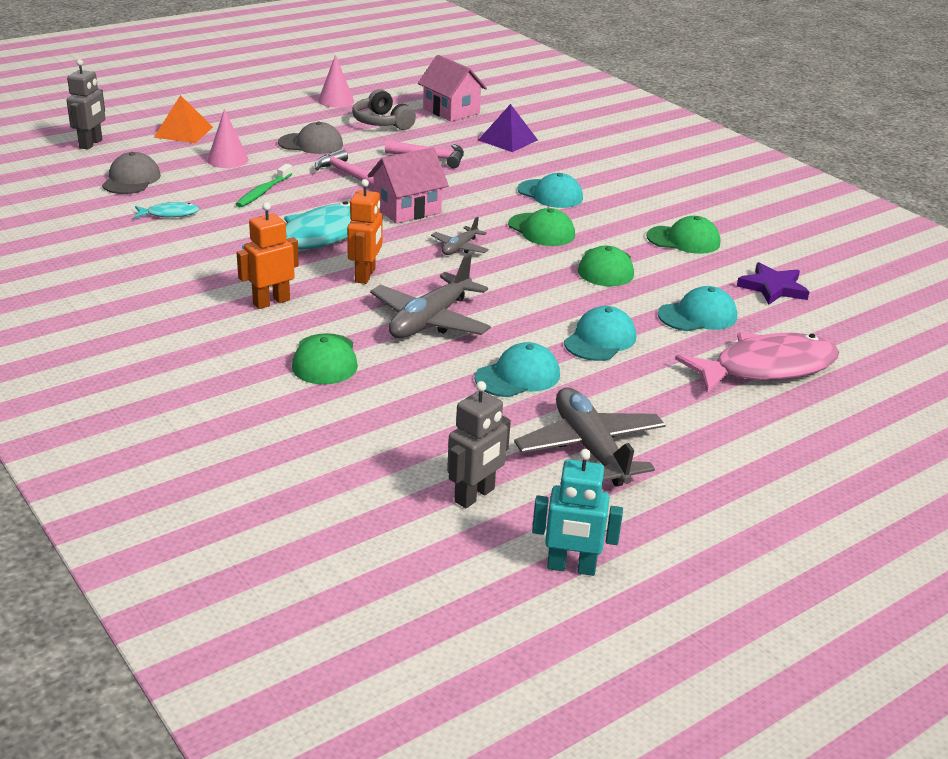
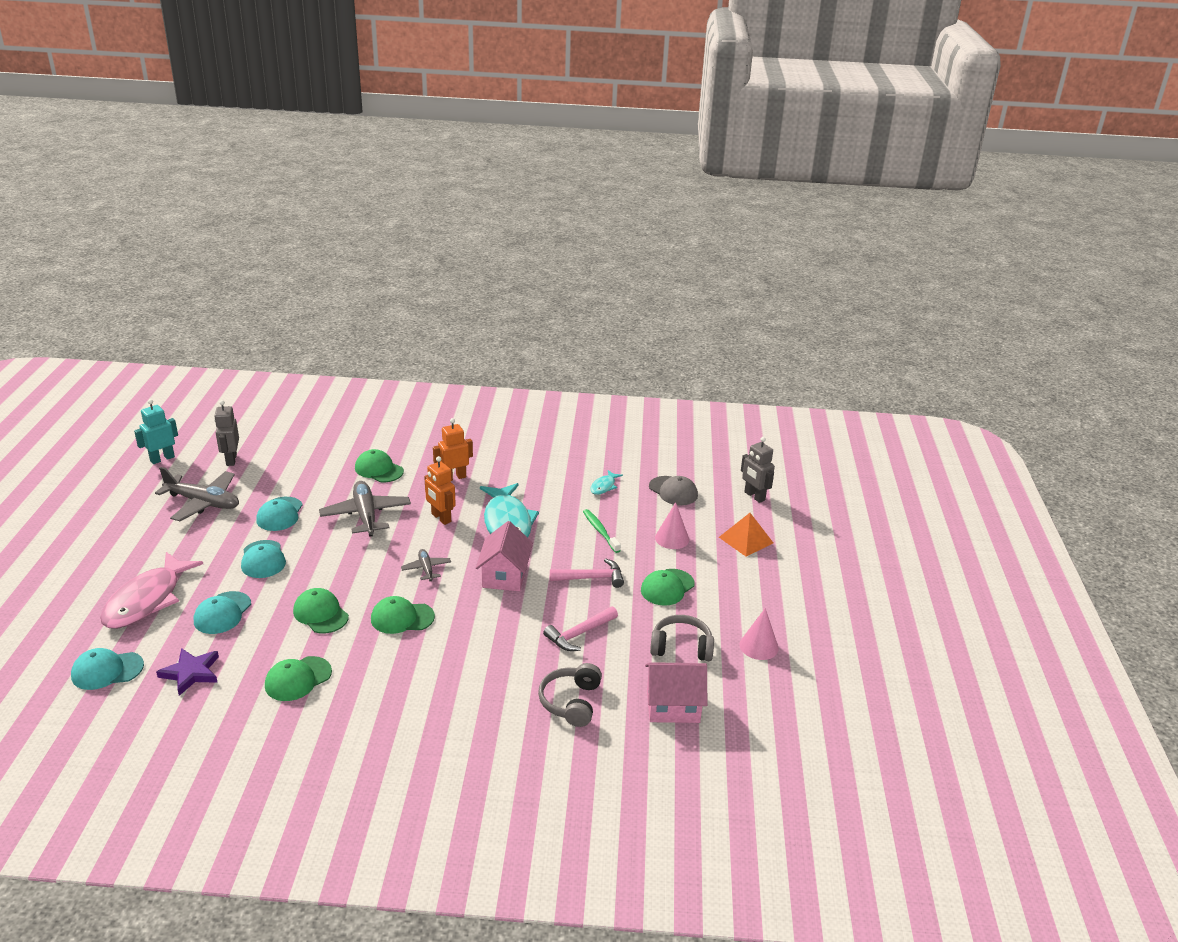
camera: 130 degrees right, 0 degrees up
orange robot [237,202,299,309] -> orange robot turned 120 degrees counterclockwise [433,418,473,481]
grey cap [278,122,343,154] -> green cap [641,569,695,606]
purple pyramid [478,104,538,152] -> grey headphones [538,663,602,727]
turquoise cap [517,173,583,208] -> turquoise cap moved to [71,648,144,690]

